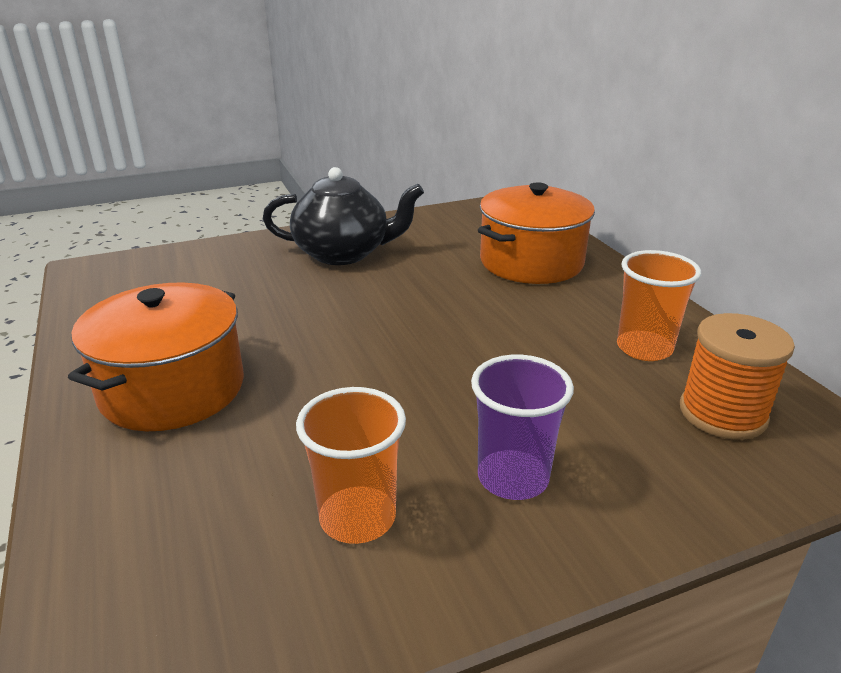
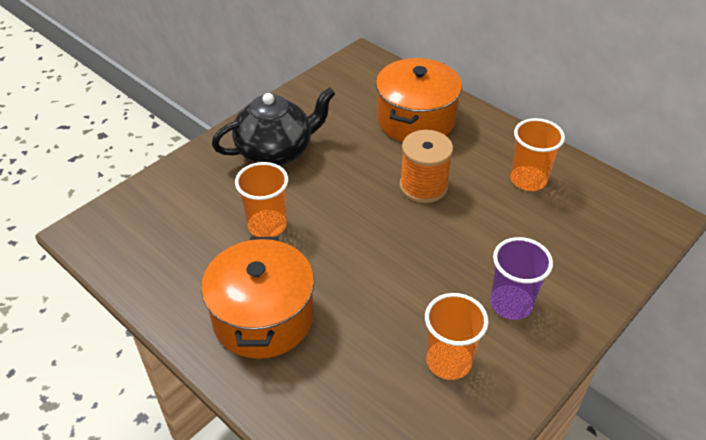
camera: 25 degrees left, 15 degrees up
orange spool [680,313,795,440] -> orange spool moved to [400,130,453,203]
none -> orange cup [235,162,289,237]

